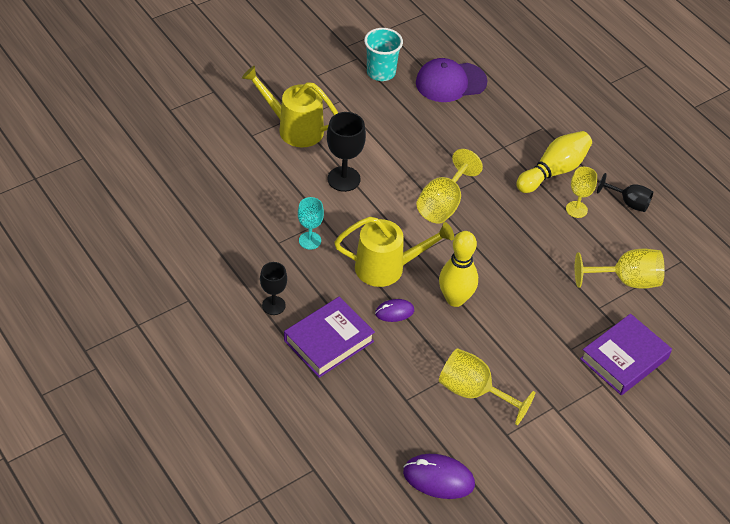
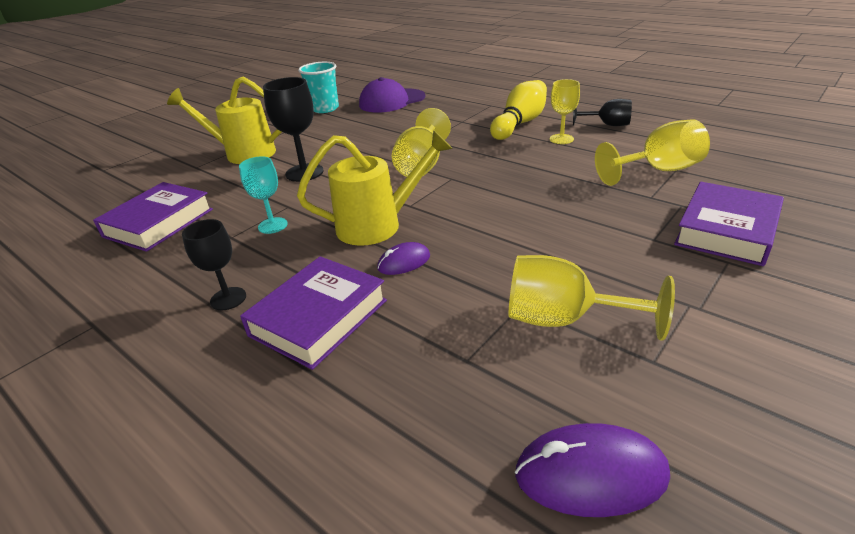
camera: 10 degrees left, 15 degrees down
yellow bowling pin [439,231,478,307] -> none
none -> purple book [93,182,213,252]

